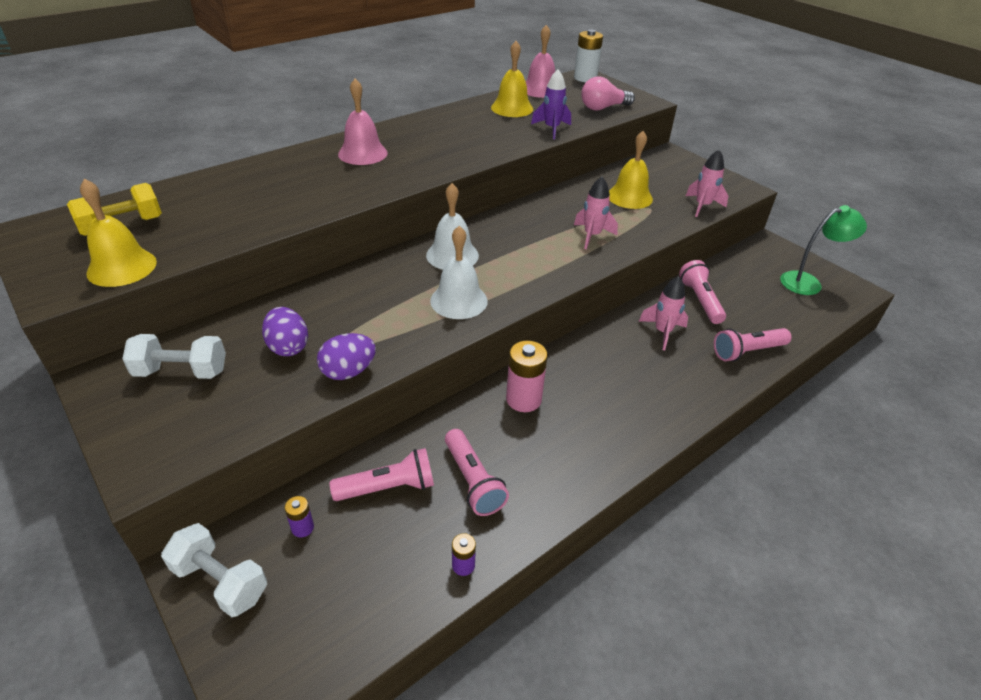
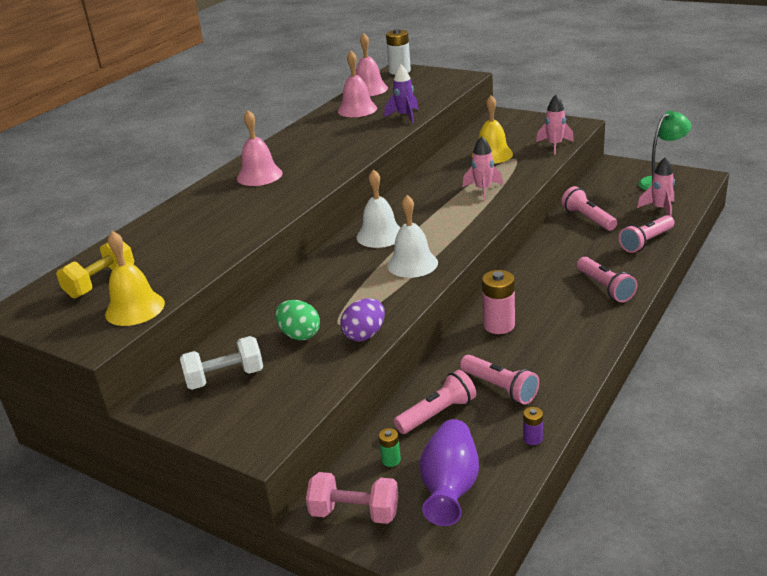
camera: 15 degrees left, 10 degrees down
white dumbbell [161,523,267,617] -> pink dumbbell [306,472,398,524]
purple egg [262,307,308,356] -> green egg [275,300,320,340]
purple battery [284,496,314,538] -> green battery [379,428,401,467]
yellow bell [491,41,533,117] -> pink bell [338,51,377,117]
pink light bulb [581,76,635,111] -> none
pink rocket [639,276,688,350] -> pink rocket moved to [637,157,675,217]
none -> purple vase [420,419,479,526]
none -> pink flashlight [577,257,637,302]

